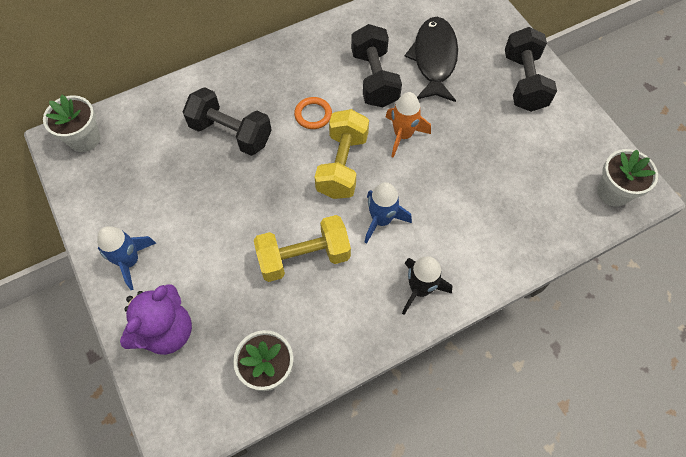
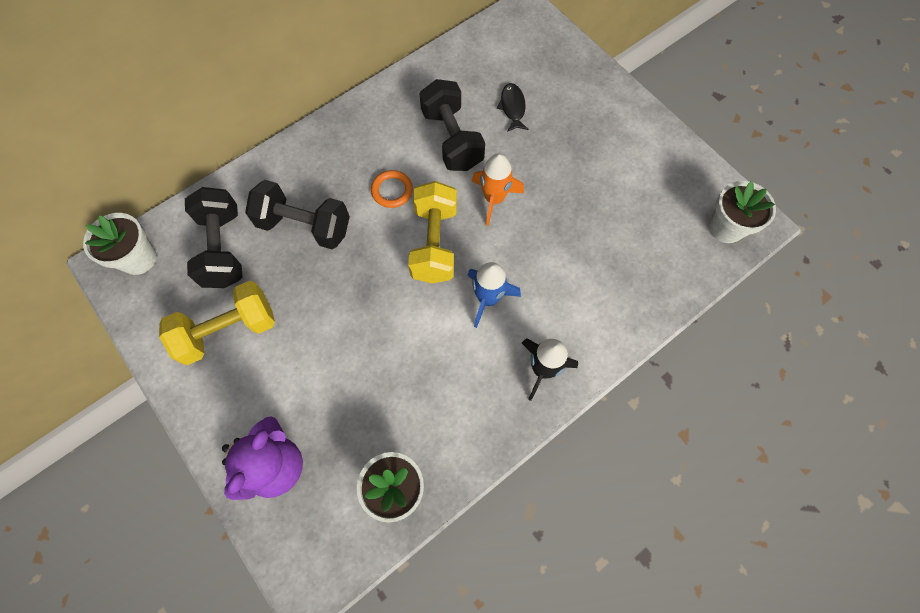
camera: 10 degrees left, 5 degrees up
blue rocket [97,226,156,290] -> none
yellow dumbbell [254,215,351,282] -> yellow dumbbell moved to [159,281,275,365]
black fish [405,17,458,102] -> black fish [497,83,529,132], size x0.50
black dumbbell [505,27,557,112] -> black dumbbell moved to [185,187,242,288]

